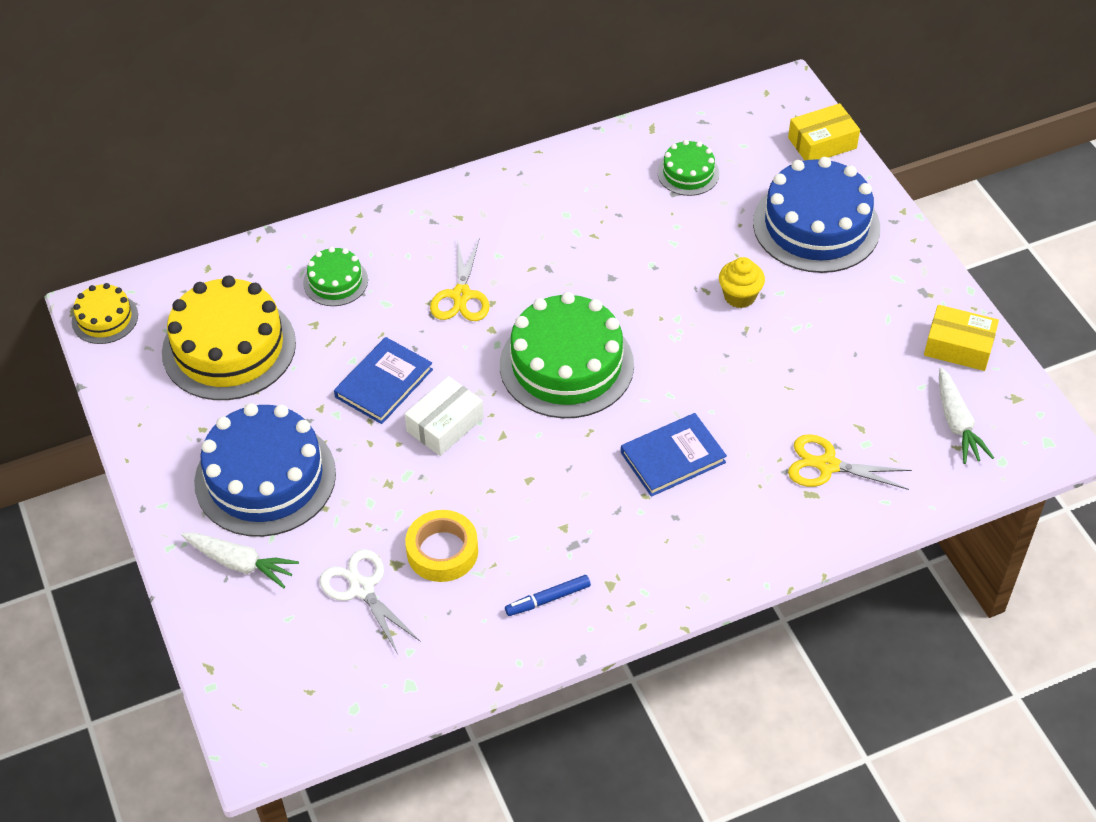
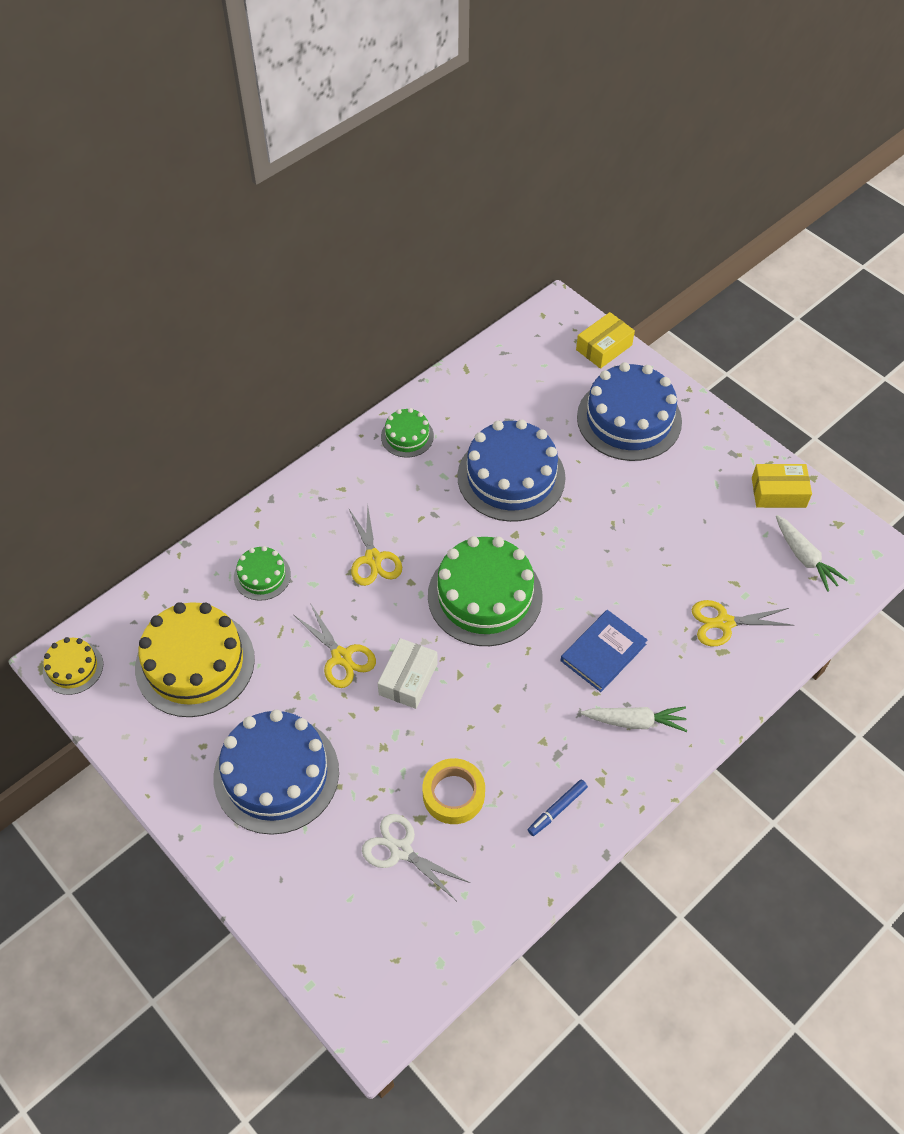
camera: 20 degrees left, 5 degrees up
white carrot [181,533,299,588] -> white carrot moved to [581,706,687,732]
blue book [334,337,433,424] -> yellow scissors [294,603,376,688]
green cake [657,140,719,196] -> green cake moved to [381,408,434,458]
yellow cupcake [719,257,765,308] -> none
none -> blue cake [457,419,566,522]

